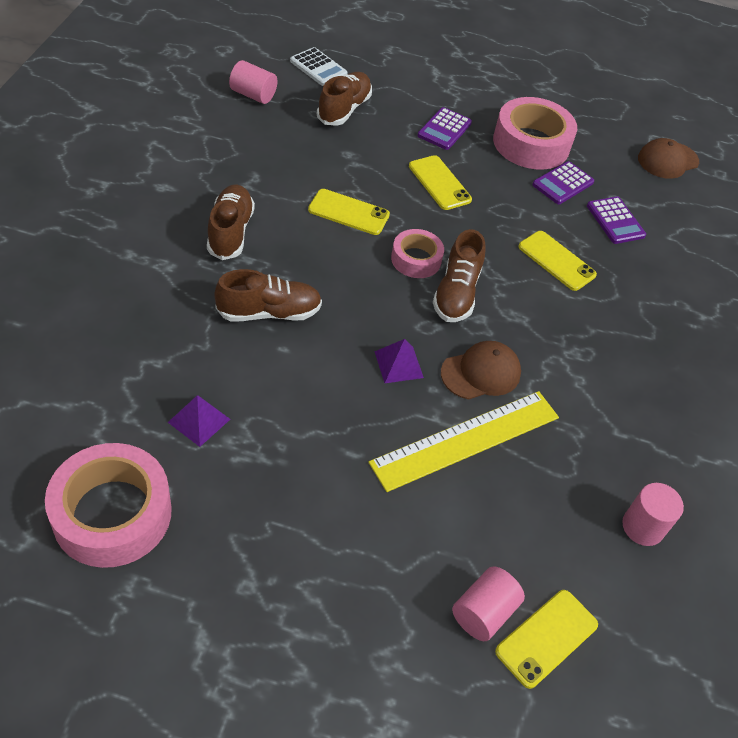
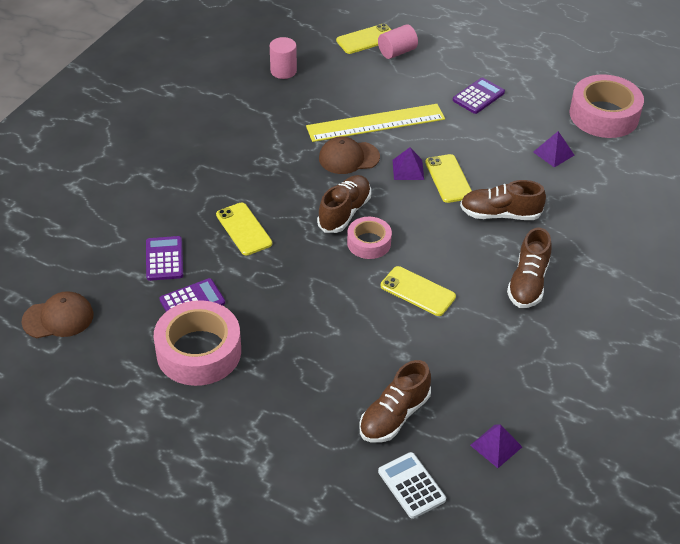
camera: 160 degrees left, 5 degrees down
pink cylinder [229,60,277,104] -> purple pyramid [470,424,522,468]
yellow phone [409,155,472,210] -> yellow phone moved to [425,154,472,203]
purple calculator [417,107,472,150] -> purple calculator moved to [453,78,505,114]

